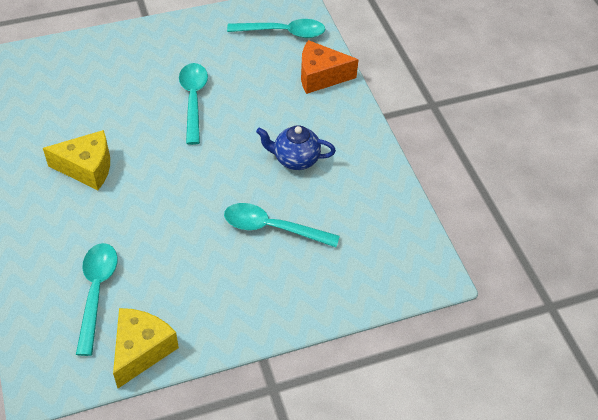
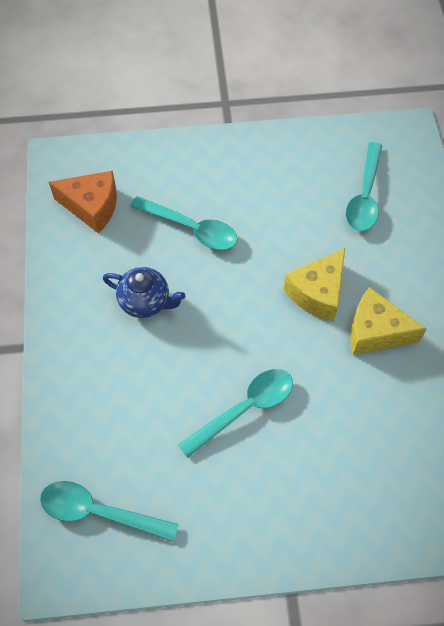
camera: 165 degrees left, 10 degrees up
yellow cheese [113,308,179,388] -> yellow cheese moved to [284,248,345,321]
turquoise spoon [179,63,208,145] -> turquoise spoon turned 135 degrees counterclockwise [178,369,293,458]
orange cheese [301,40,359,94] -> orange cheese moved to [49,171,117,234]

